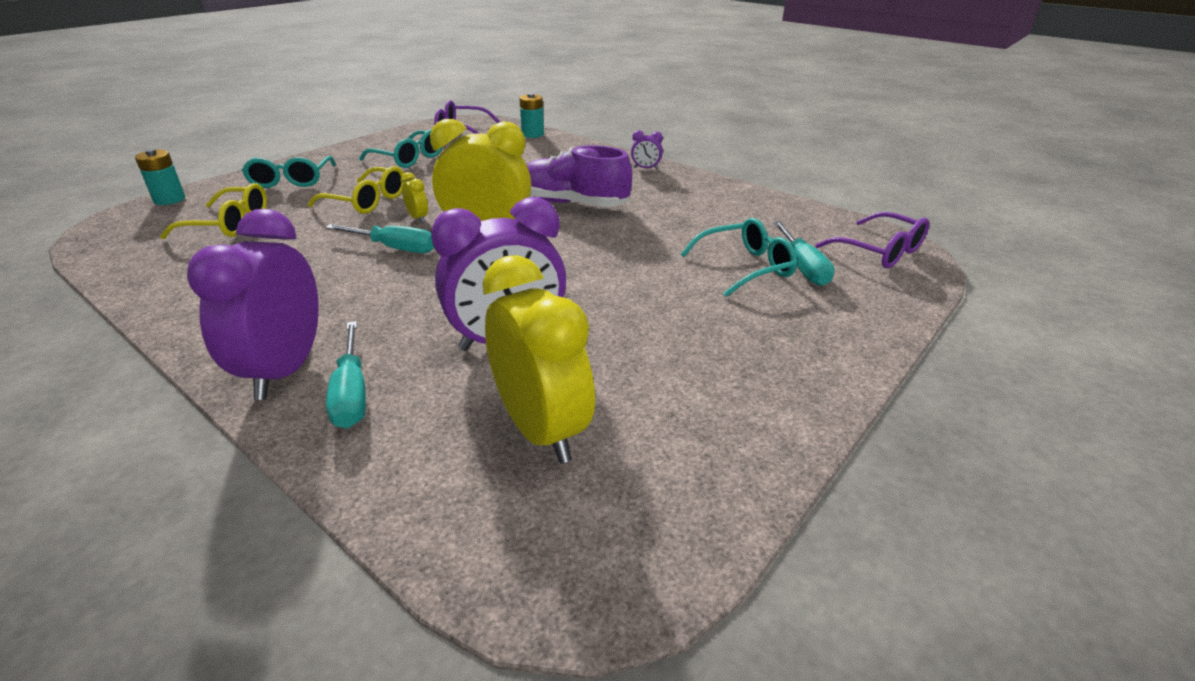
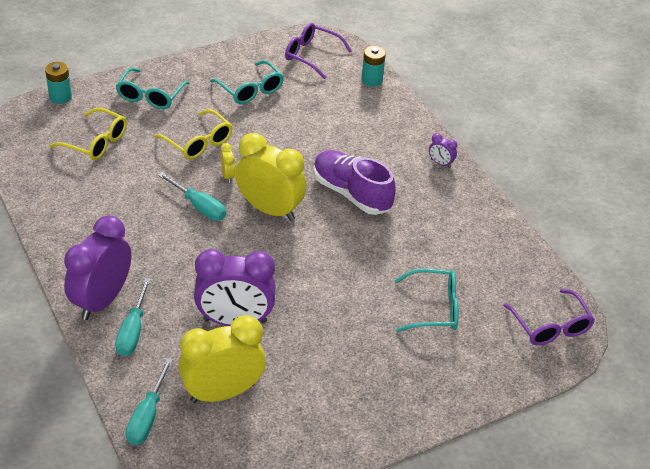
camera: 20 degrees right, 10 degrees up
yellow clock [483,255,595,463] -> yellow clock turned 105 degrees counterclockwise [178,315,266,403]
turquoise screwdriver [773,221,835,286] -> turquoise screwdriver moved to [126,358,173,445]

